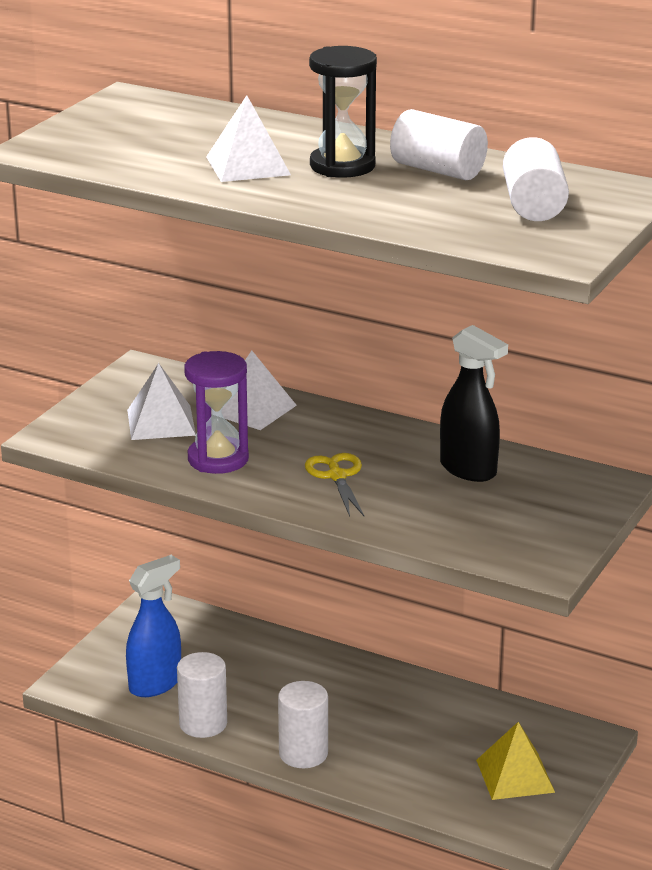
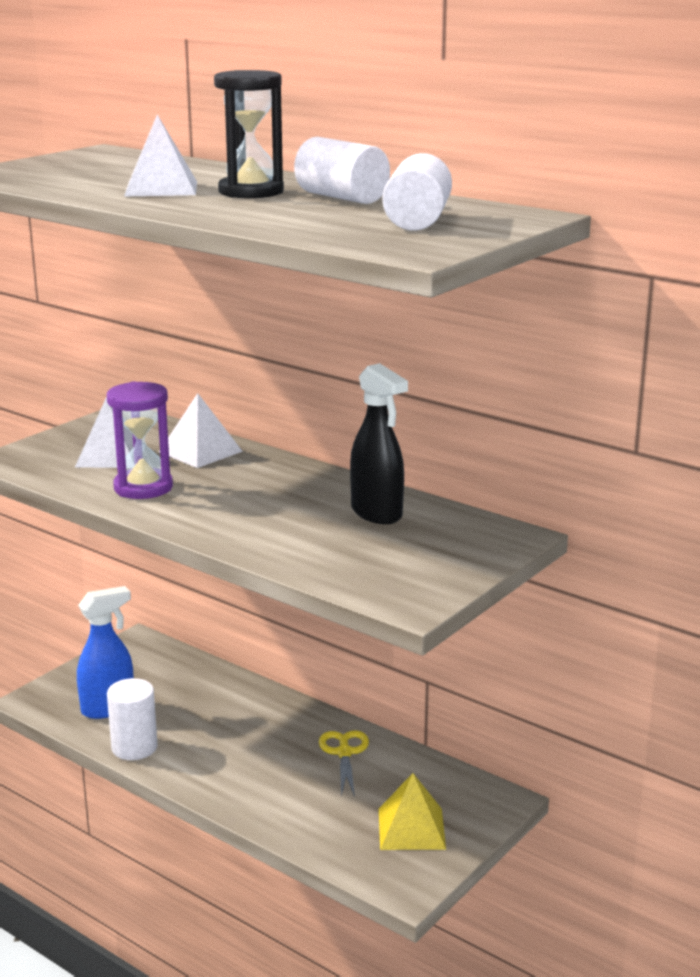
camera: 10 degrees right, 5 degrees down
white cylinder [278,681,328,768] -> none
yellow scissors [305,453,364,517] -> yellow scissors moved to [319,730,369,797]

